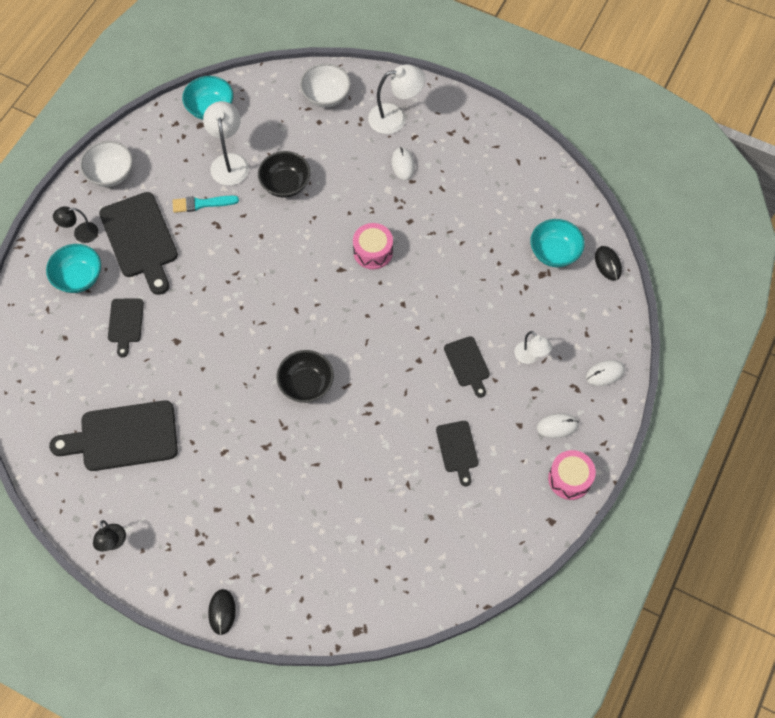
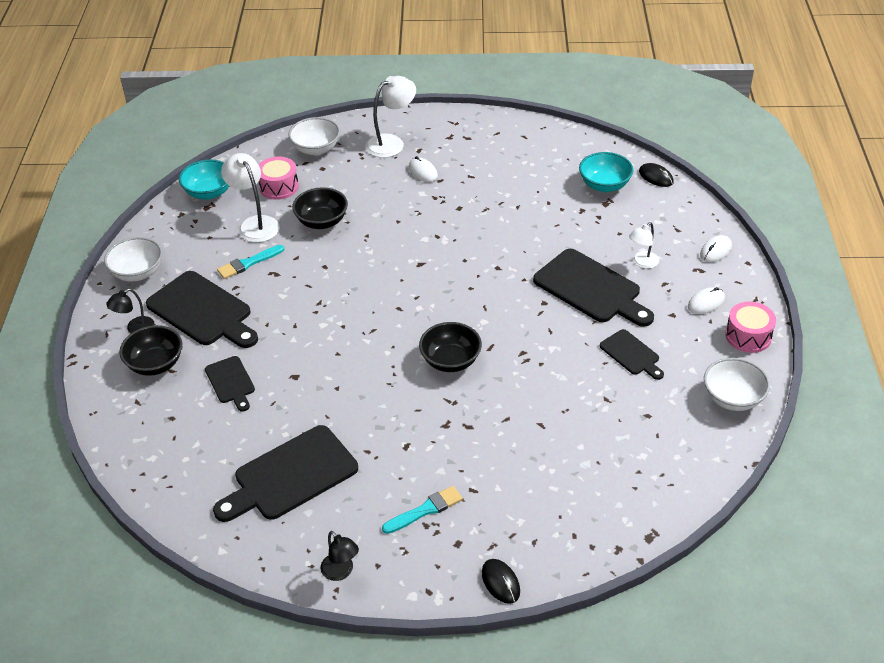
camera: 25 degrees left, 20 degrees down
turquoise bowl [46,244,101,293] -> black bowl [119,325,183,376]
pink drum [353,223,393,269] -> pink drum moved to [259,157,299,200]
black cutting board [444,336,490,398] -> black cutting board [533,249,654,327], size x1.86
white lamp [514,331,552,364] -> white lamp turned 105 degrees clockwise [629,222,659,269]
none -> turquoise brush [382,486,463,534]
none -> white bowl [704,358,770,411]

